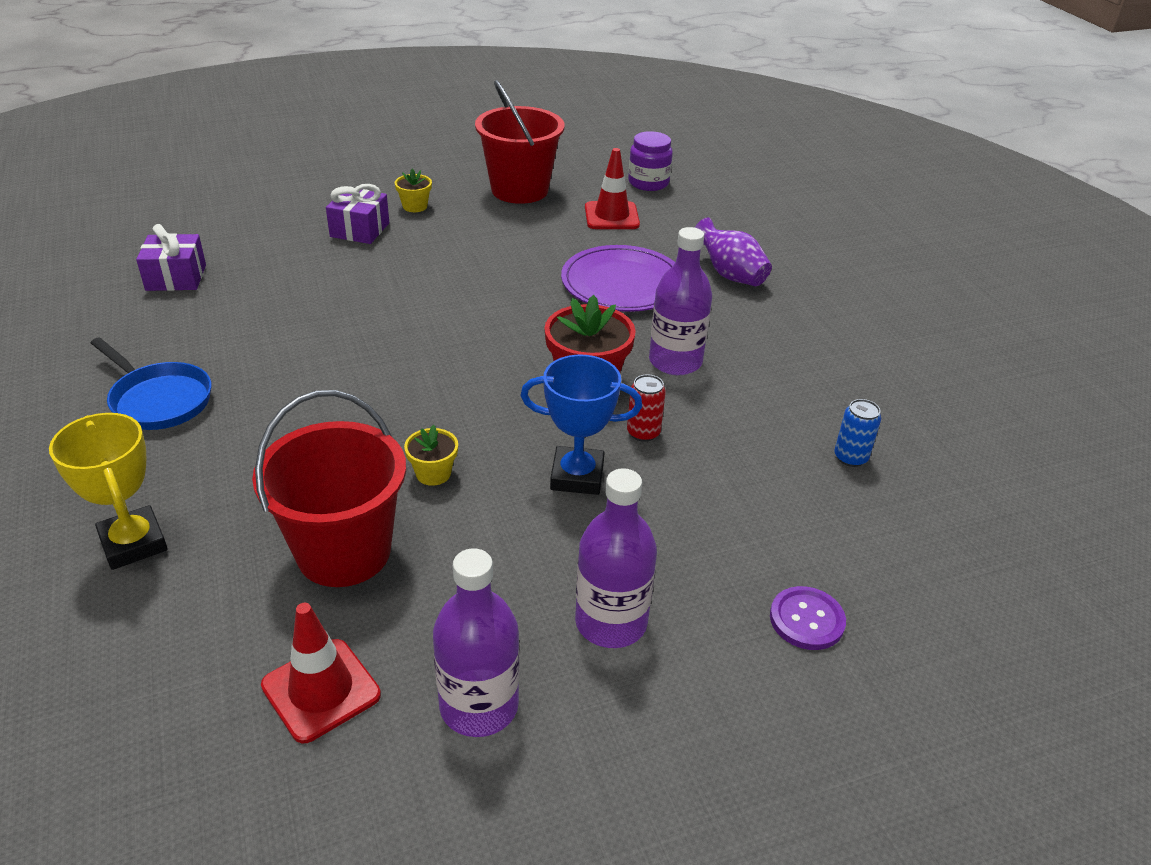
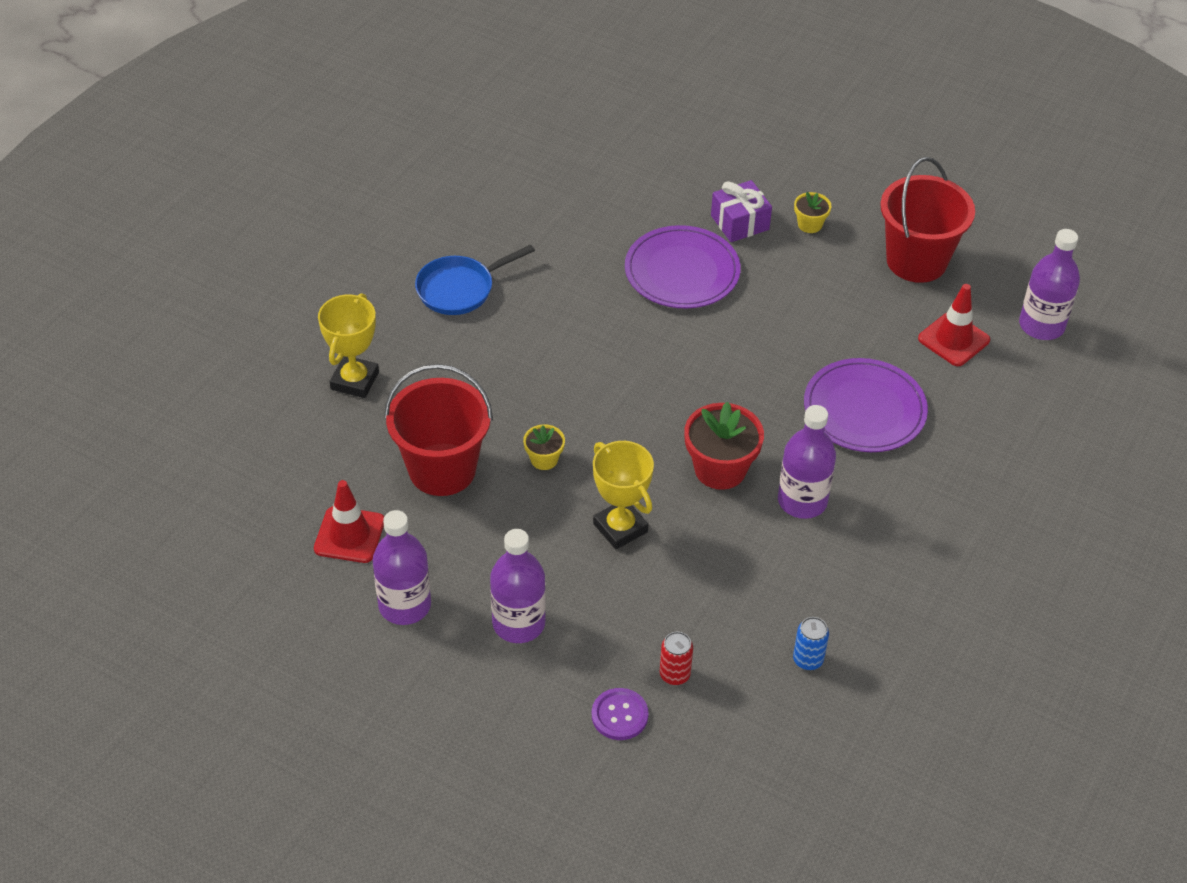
camera: 50 degrees right, 10 degrees up
blue pan [91,337,212,430] -> blue pan turned 60 degrees clockwise [415,244,535,315]
purple gift [136,224,206,291] -> none
blue trophy [520,355,642,495] -> yellow trophy [593,441,654,549]
red can [627,374,666,442] -> red can moved to [660,632,693,685]
purple jar [628,131,673,191] -> purple bottle [1019,229,1080,340]
purple vase [694,217,772,286] -> none
none -> purple plate [625,225,741,309]

